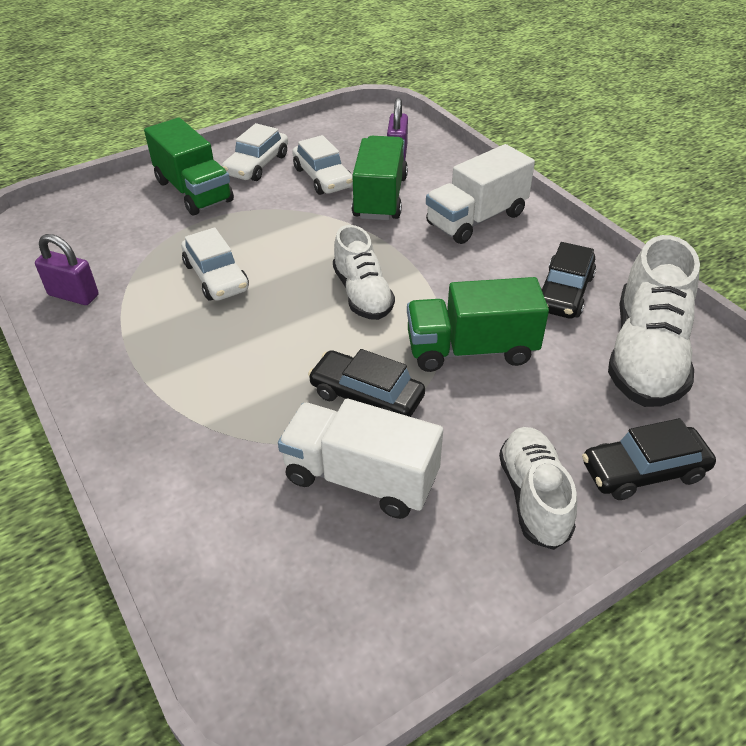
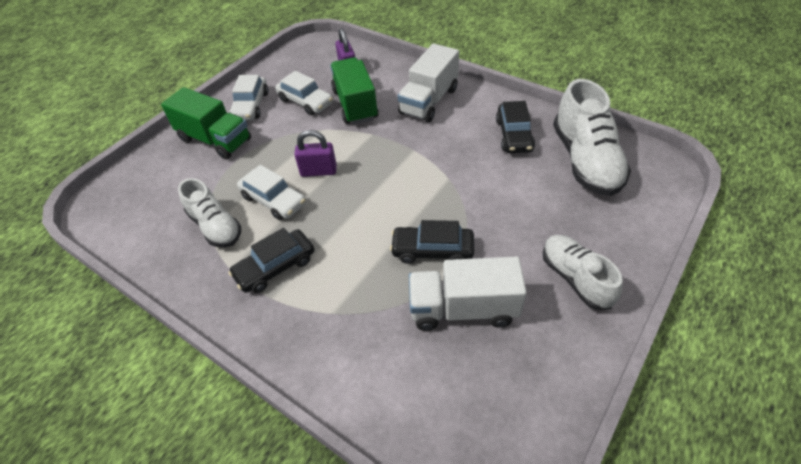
camera: 20 degrees left, 5 degrees up
purple padlock [35,234,99,305] -> purple padlock moved to [294,130,337,177]
white shoe [333,225,395,320] -> white shoe moved to [178,178,241,247]
green truck [407,277,549,372] -> none
black car [582,418,716,500] -> black car moved to [228,228,314,293]

